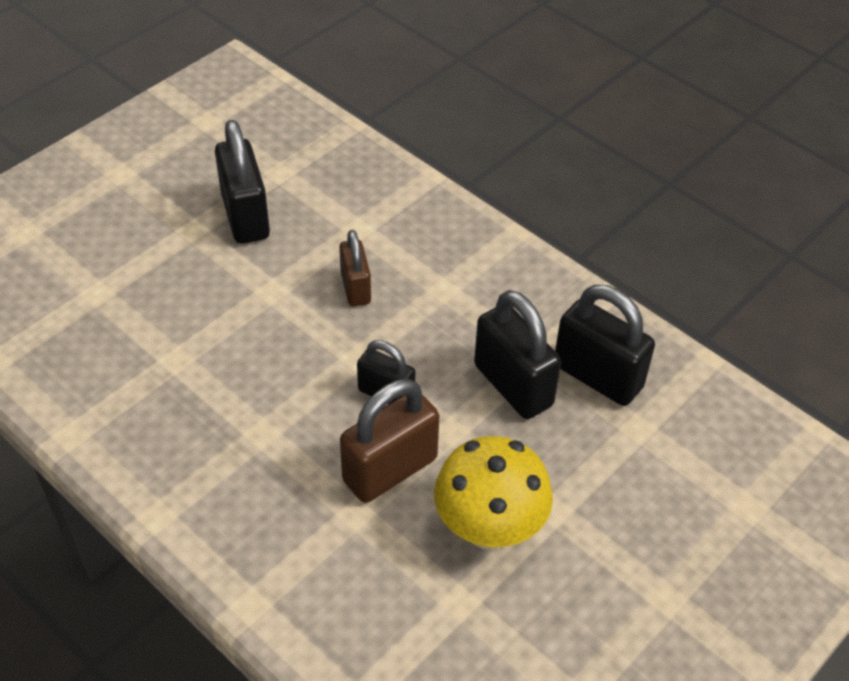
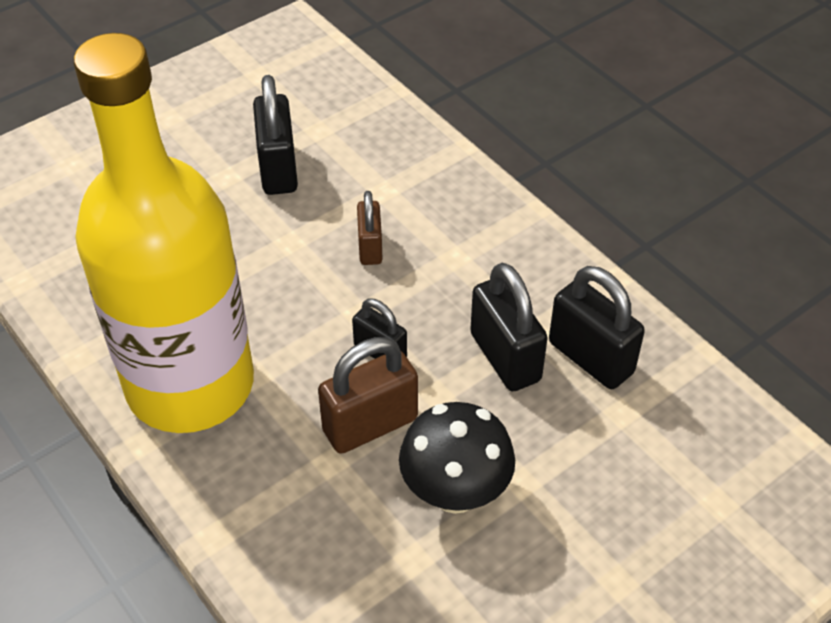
camera: 10 degrees right, 0 degrees up
yellow mushroom [434,436,553,550] -> black mushroom [399,402,515,514]
none -> yellow bottle [74,33,254,433]

